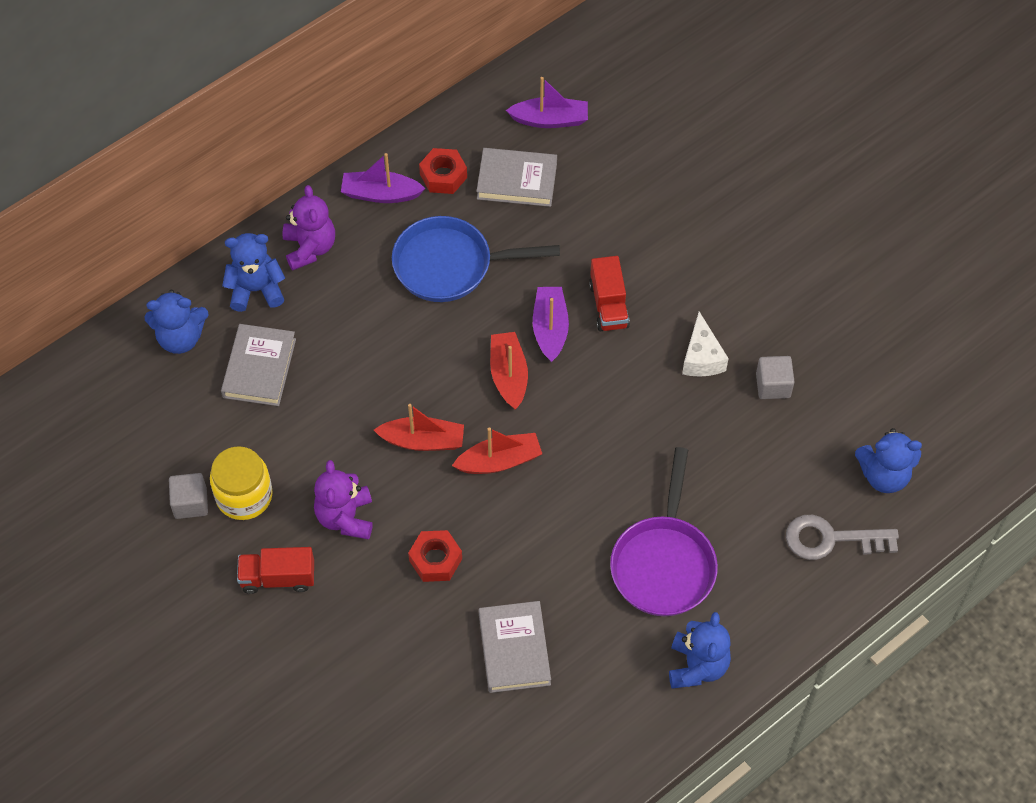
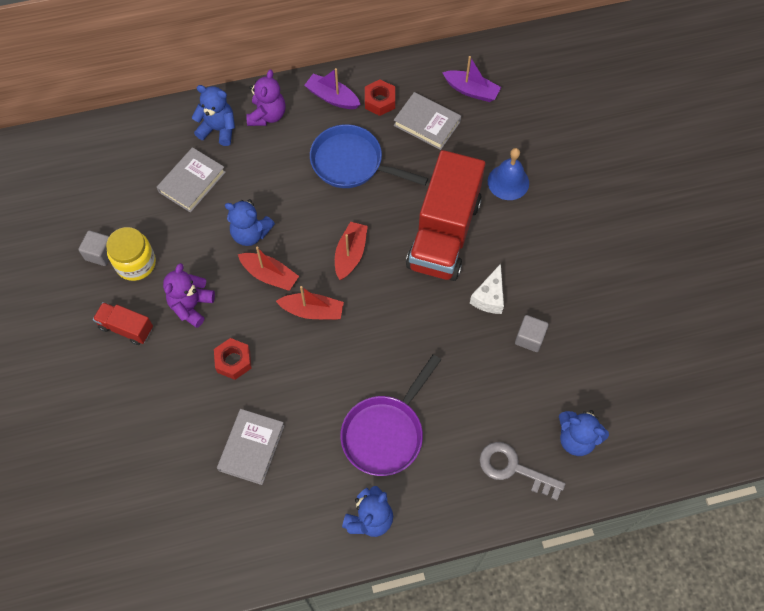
camera: 25 degrees right, 5 degrees up
blue teddy bear [144,290,209,354] -> blue teddy bear moved to [225,199,275,246]
purple boat [533,287,569,362] -> none
red truck [589,256,630,331] -> red truck [406,150,485,281], size x2.19
none -> blue bell [488,148,529,200]

